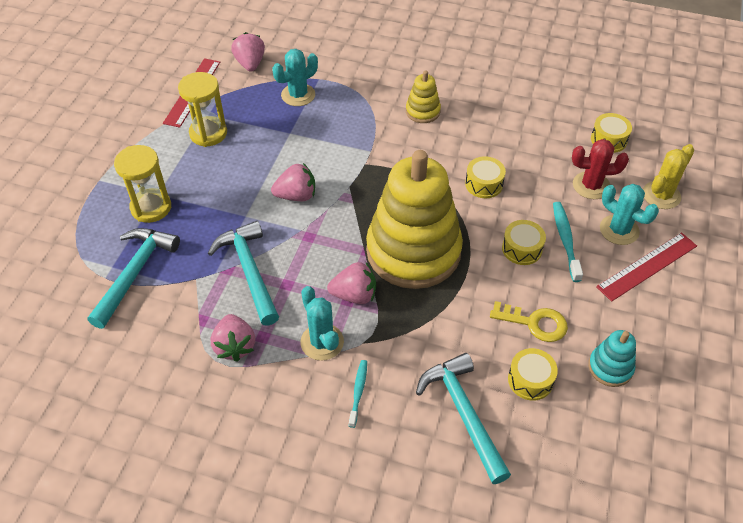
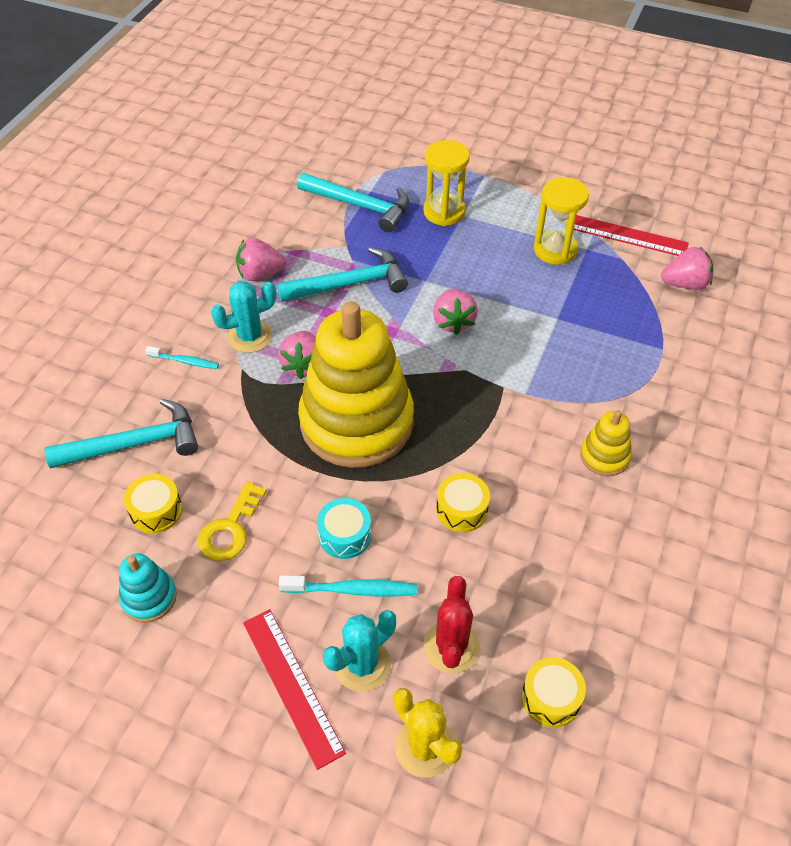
camera: 95 degrees right, 0 degrees up
turquoise cactus [272,49,318,106] -> none
yellow drum [502,220,546,265] -> turquoise drum [317,498,371,559]

